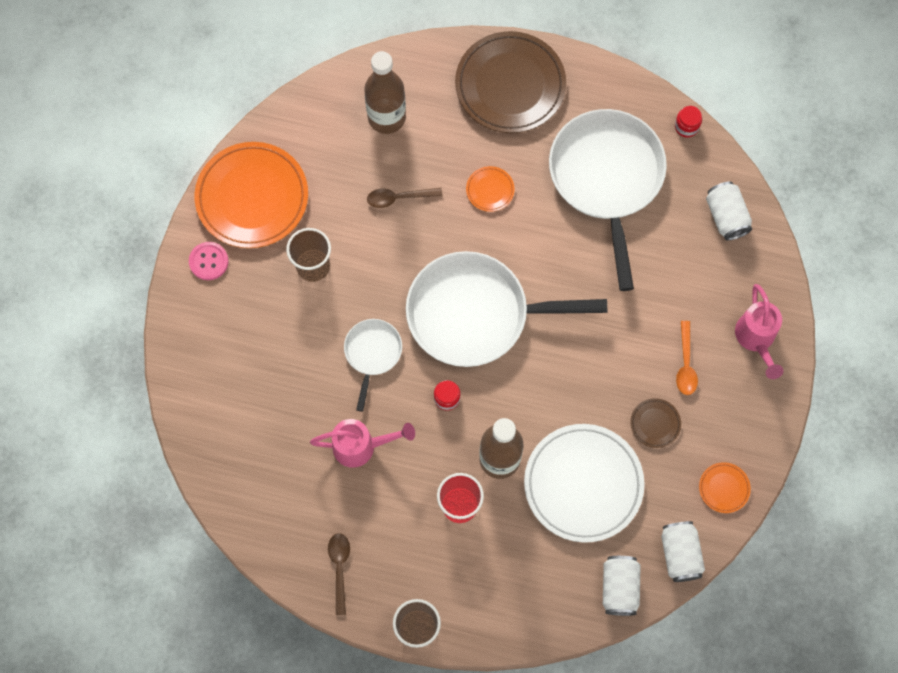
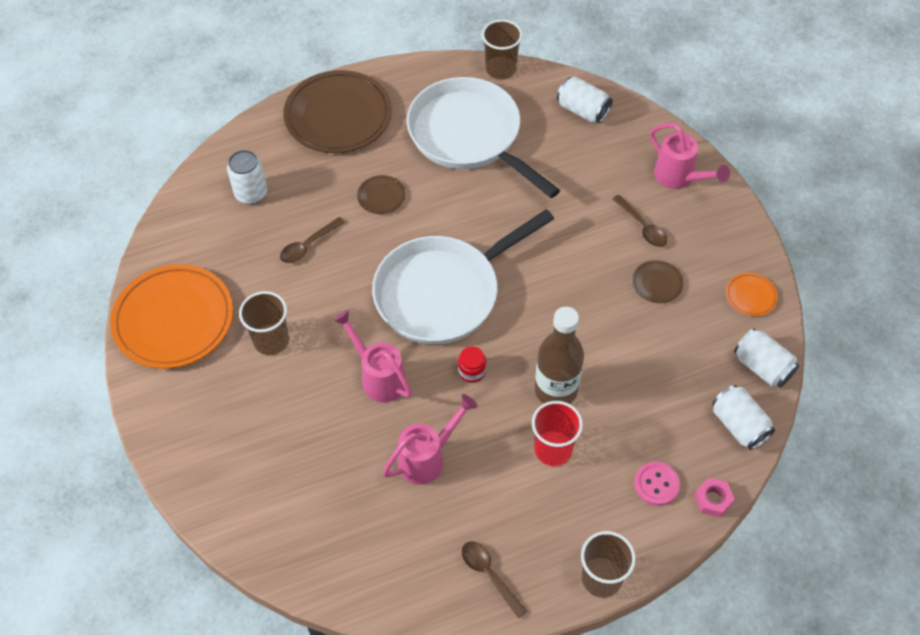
camera: 35 degrees left, 15 degrees down
pink button [189,242,229,280] -> pink button moved to [634,462,680,506]
white pan [344,319,402,412] -> pink watering can [333,310,412,403]
brown bottle [364,51,406,134] -> white can [227,150,267,204]
orange plate [466,166,515,212] -> brown plate [357,175,406,214]
white plate [524,424,645,543] -> none
red jar [675,106,702,137] -> brown cup [482,20,523,79]
orange spoon [676,321,698,395] -> brown spoon [612,195,667,247]
none -> pink nut [694,478,735,517]

